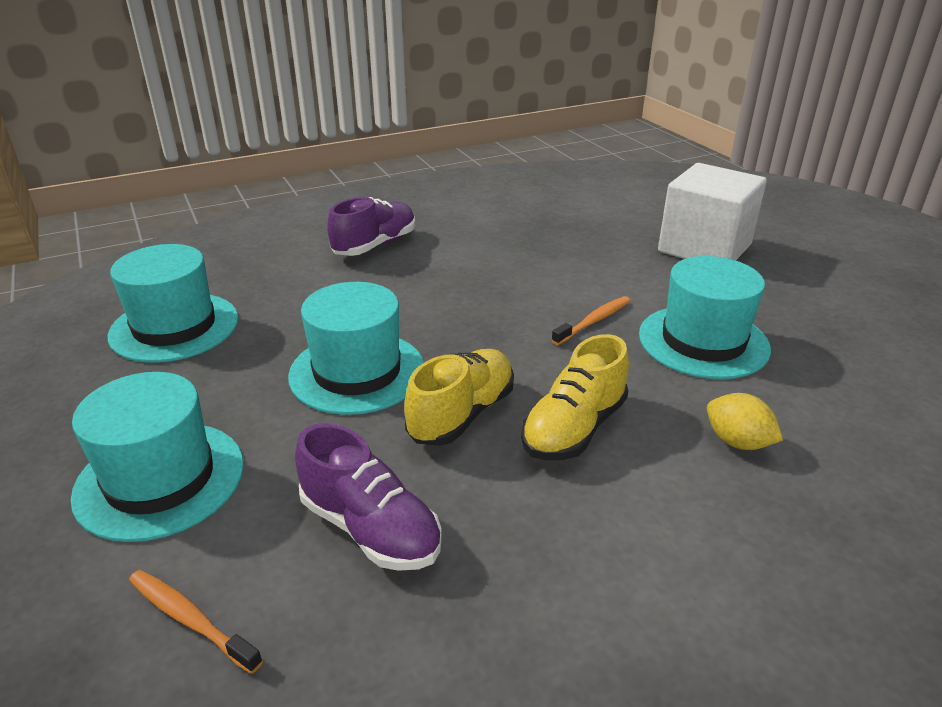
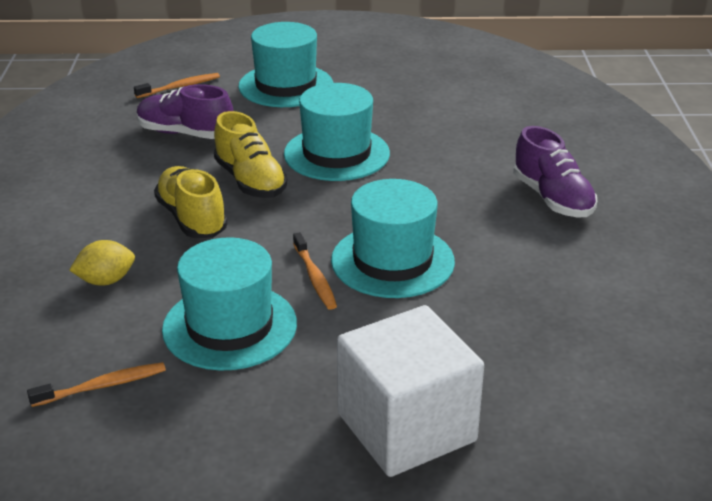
camera: 115 degrees right, 0 degrees up
turquoise hat [108,244,238,362] -> turquoise hat moved to [331,179,455,298]
purple shoe [295,423,442,571] -> purple shoe turned 45 degrees clockwise [137,84,233,139]
none -> orange toothbrush [27,362,166,407]

